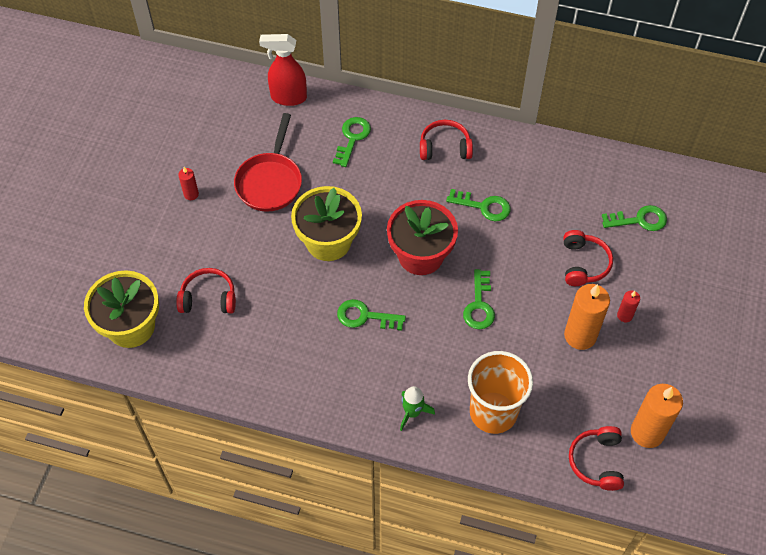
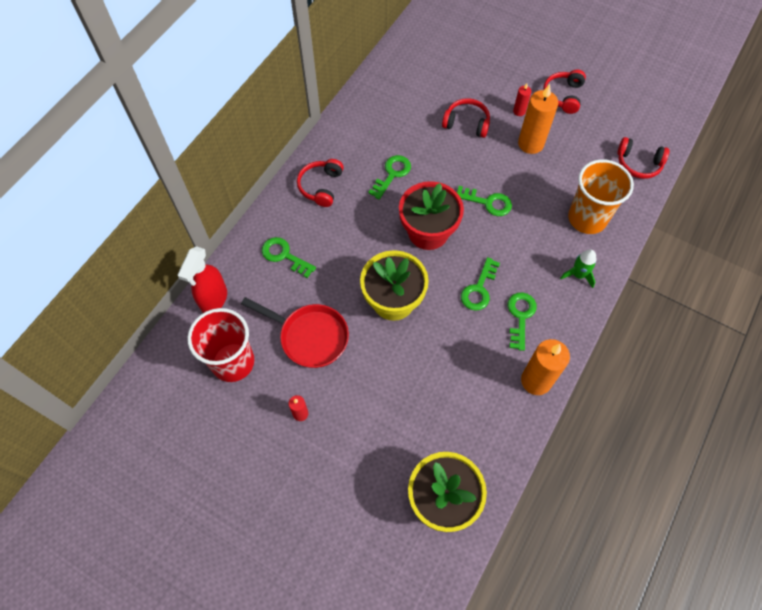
camera: 75 degrees left, 5 degrees up
red headphones [176,268,236,314] -> red headphones moved to [543,70,586,114]
green key [602,205,667,231] -> green key moved to [508,292,537,351]
orange candle [631,384,683,448] -> orange candle moved to [521,339,570,395]
none -> red cup [187,308,254,382]

